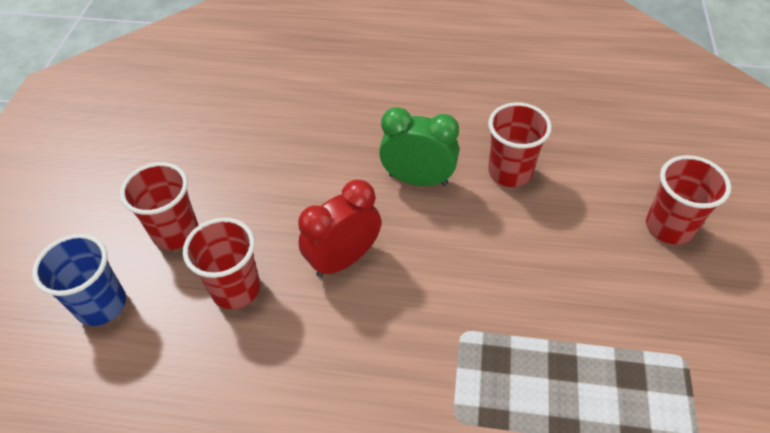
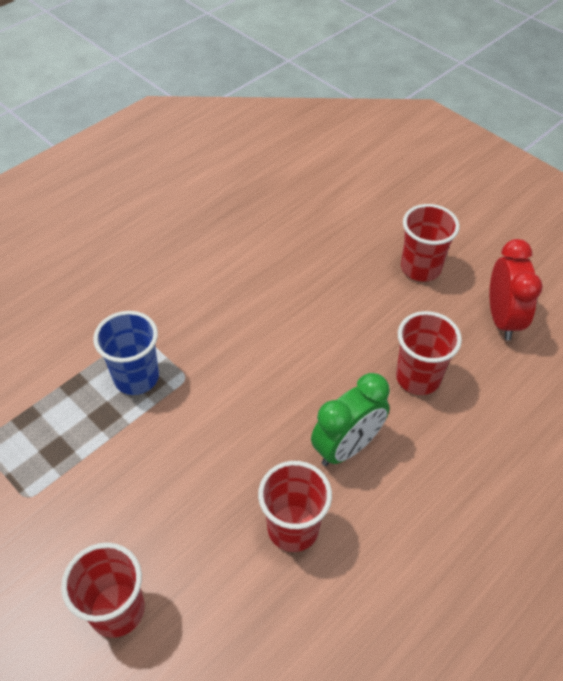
camera: 125 degrees right, 0 degrees up
blue cup [32,234,126,326] -> blue cup moved to [93,311,159,395]
red cup [183,218,260,309] -> red cup moved to [396,311,462,395]
red clock [298,180,381,277] -> red clock moved to [490,239,543,340]

